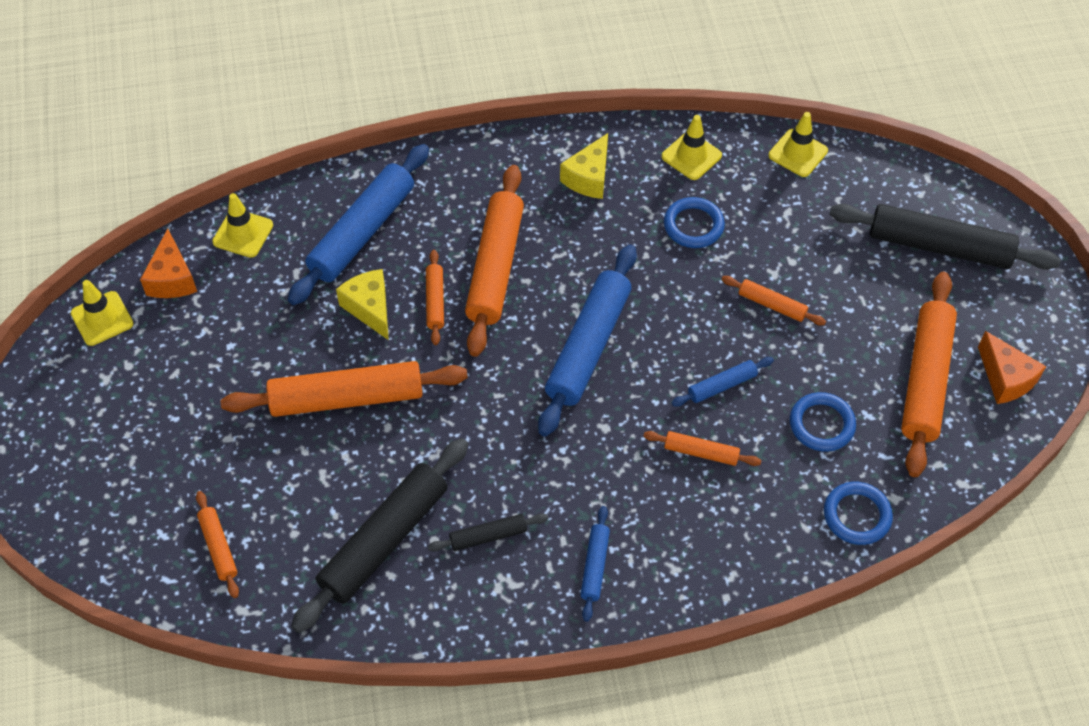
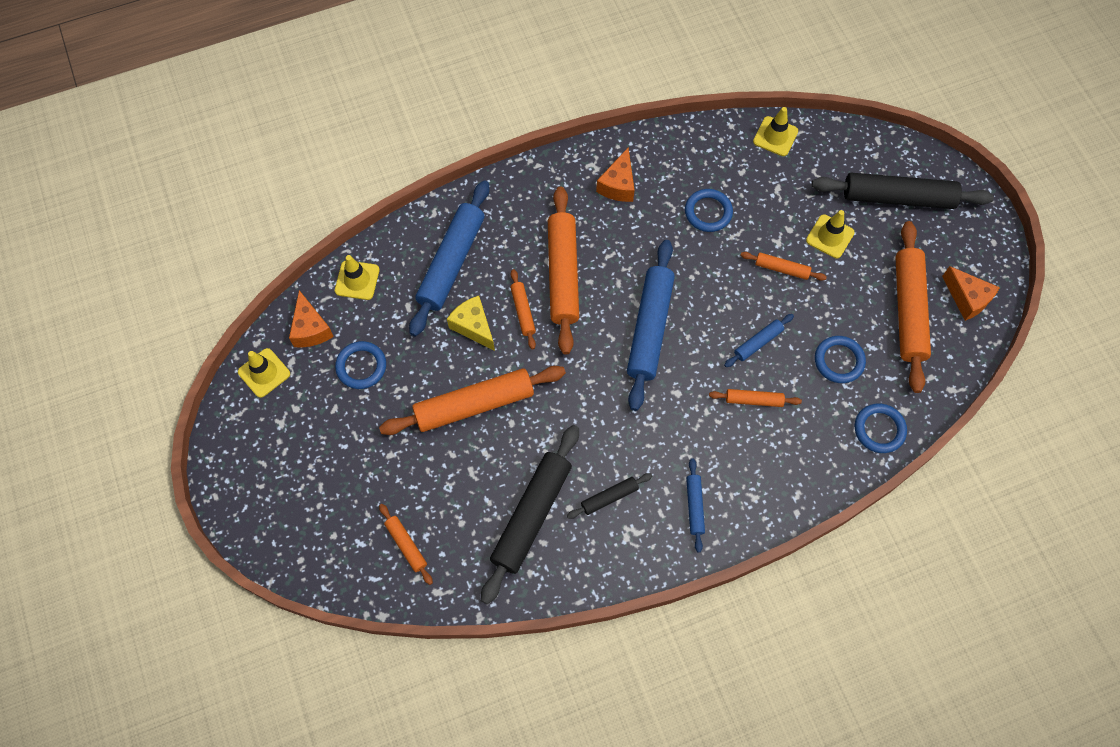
camera: 10 degrees left, 10 degrees up
yellow cheese [560,133,608,199] -> orange cheese [596,148,635,202]
yellow traffic cone [662,115,722,180] -> yellow traffic cone moved to [806,210,855,258]
none -> blue ring [335,341,386,389]

